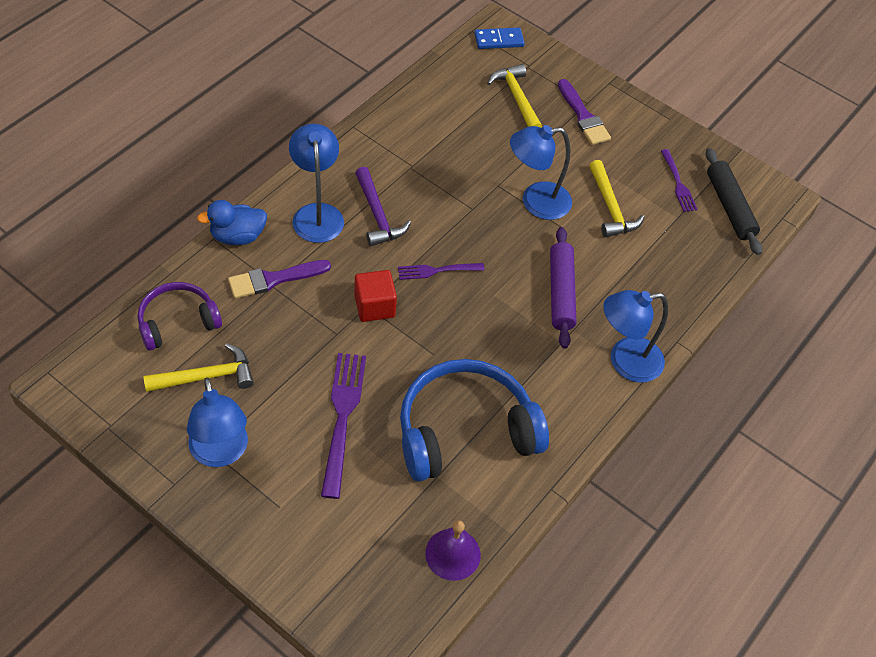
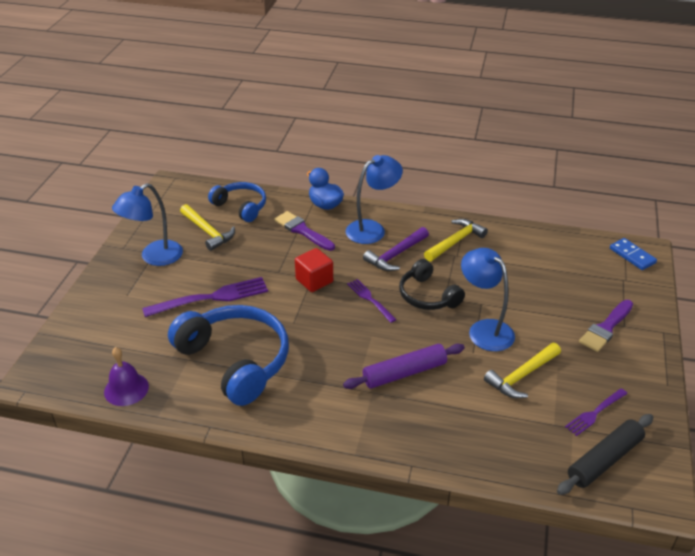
camera: 70 degrees right, 15 degrees down
purple headphones [138,282,222,351] -> blue headphones [208,182,266,222]
yellow hammer [487,64,542,128] -> yellow hammer moved to [424,219,488,262]
blue lamp [603,290,668,383] -> none
none -> black headphones [399,259,465,310]

